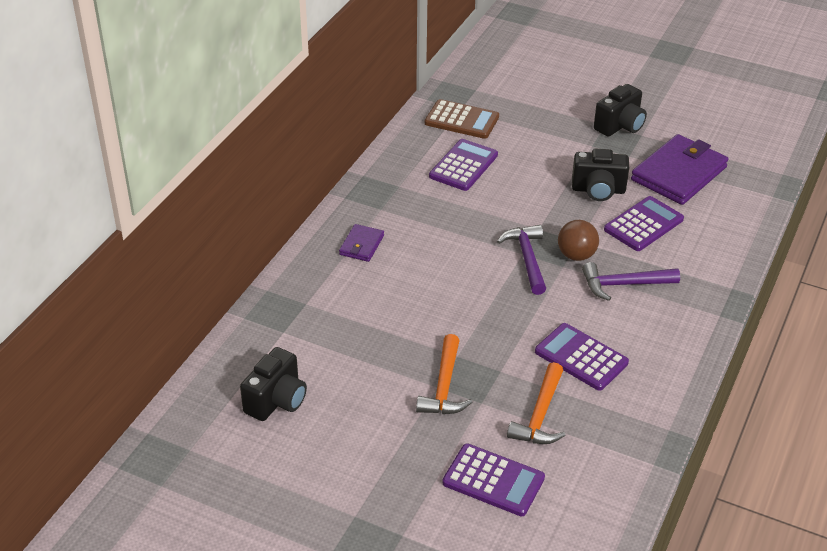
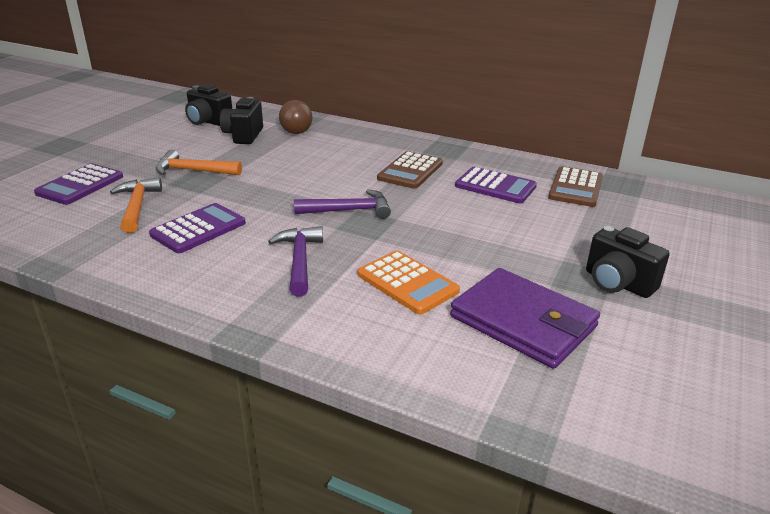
camera: 90 degrees right, 10 degrees down
purple wallet [339,224,384,262] -> none
orange hammer [507,362,566,444] -> orange hammer turned 60 degrees clockwise [110,177,162,233]
brown ball [558,220,599,261] -> brown ball moved to [279,100,312,134]
black camera [572,149,629,201] -> black camera moved to [220,97,263,144]
purple calculator [604,196,684,251] -> orange calculator [357,250,460,315]
none -> brown calculator [377,151,443,189]

